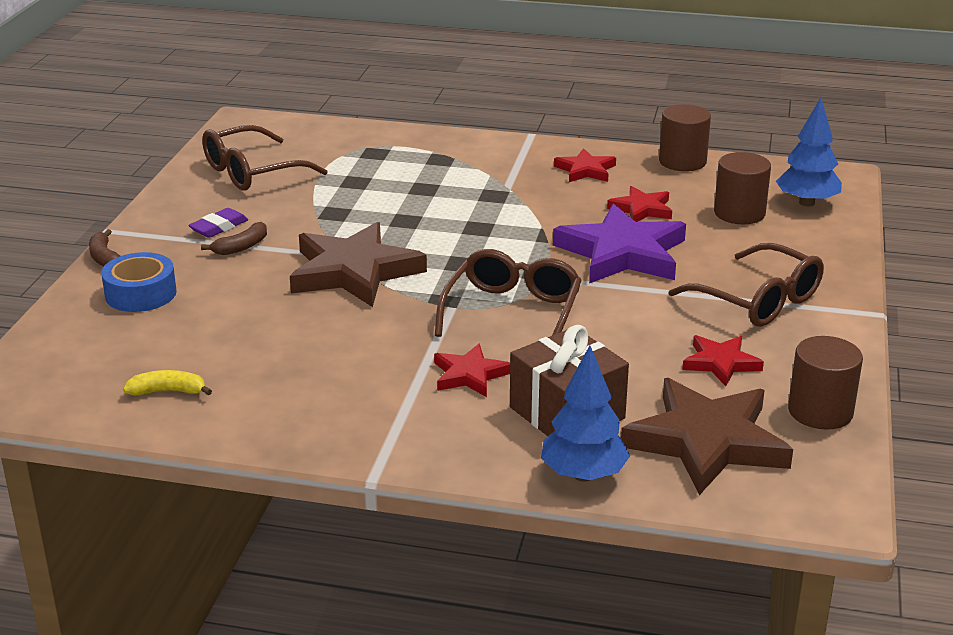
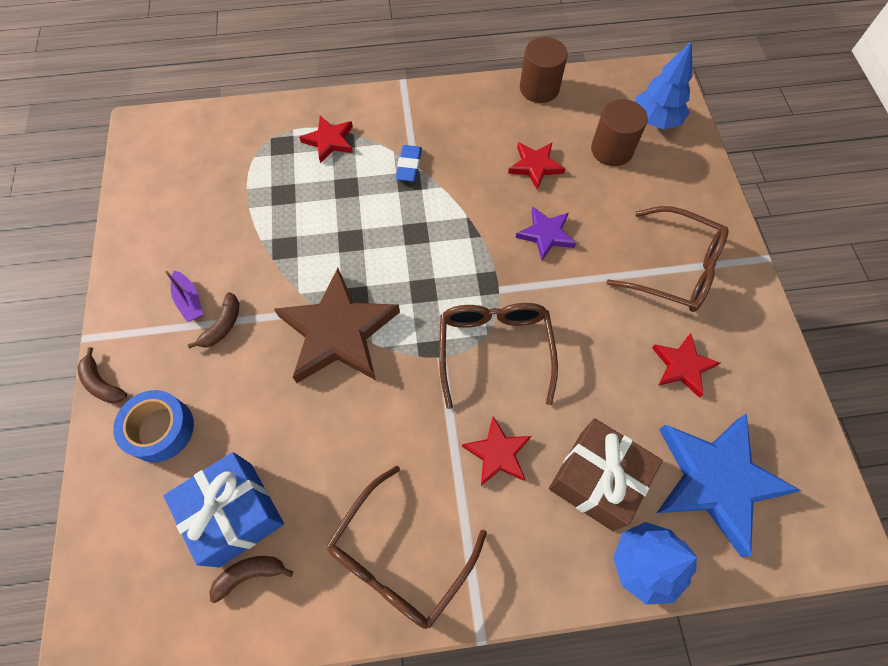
camera: 20 degrees left, 35 degrees up
yellow banana [123,370,212,396] -> brown banana [209,556,293,603]
purple eraser [188,208,248,238] -> purple boat [164,270,203,322]
brown glasses [202,125,328,191] -> brown glasses moved to [326,466,487,629]
purple star [553,204,686,283] -> purple star [515,207,576,260], size x0.52
red star [554,148,616,182] -> red star moved to [299,116,353,163]
brown star [621,378,793,495] -> blue star [657,414,801,557]
brown cylinder [788,336,863,430] -> none
none -> blue gift [163,452,284,568]
none -> blue eraser [396,145,422,182]

